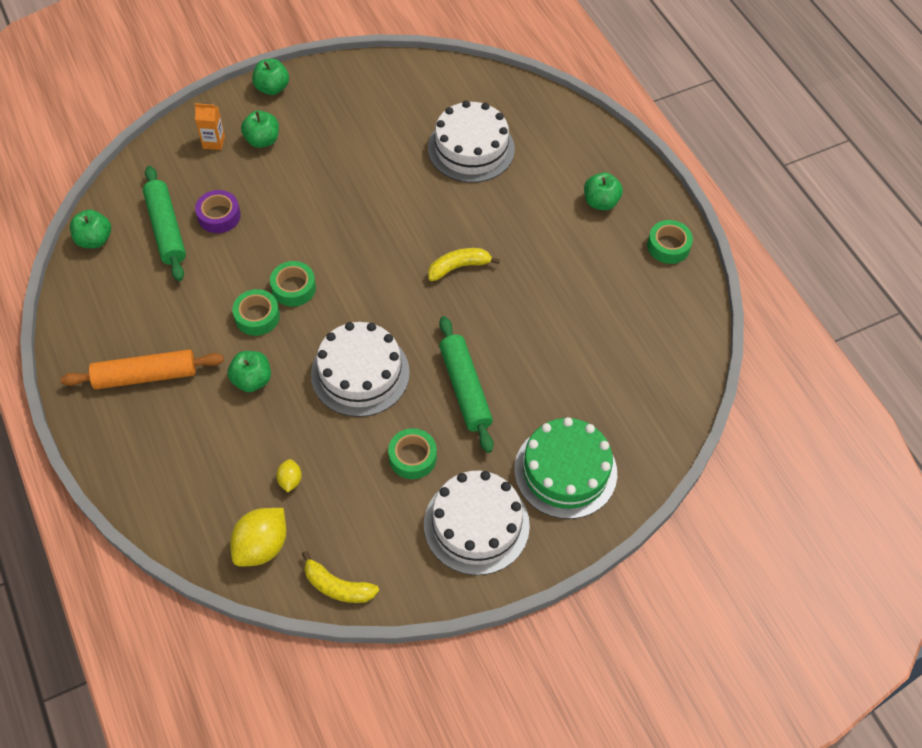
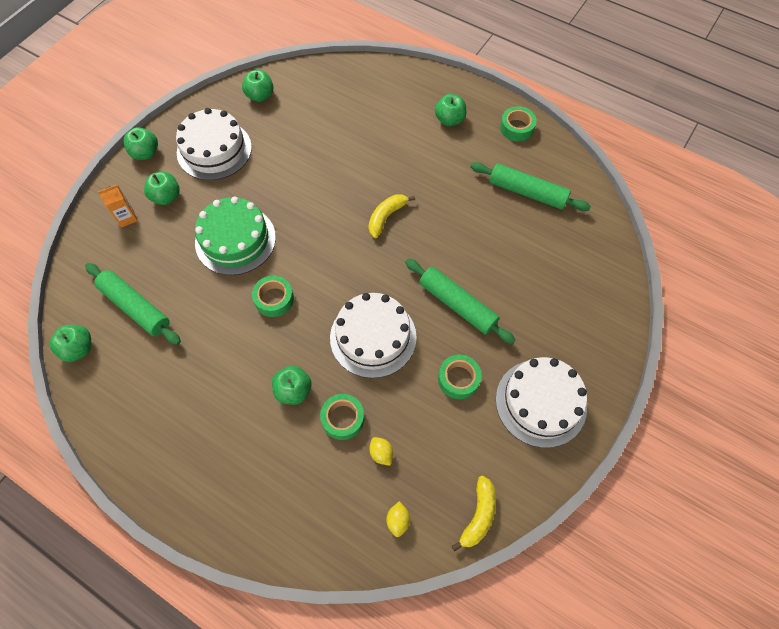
camera: 30 degrees left, 5 degrees up
orange rolling pin [60,349,224,389] -> none
purple tape [195,190,241,233] -> none
yellow lemon [230,508,287,566] -> yellow lemon [386,501,410,537], size x0.51
green tape [232,289,280,336] -> green tape moved to [320,394,364,440]
yellow banana [302,551,379,603] -> yellow banana turned 60 degrees counterclockwise [452,476,496,551]
white cake [428,100,515,183] -> white cake moved to [176,108,252,180]
green cake [514,417,617,519] -> green cake moved to [195,196,276,275]
none -> green apple [242,70,274,102]
none -> green rolling pin [471,162,591,211]

